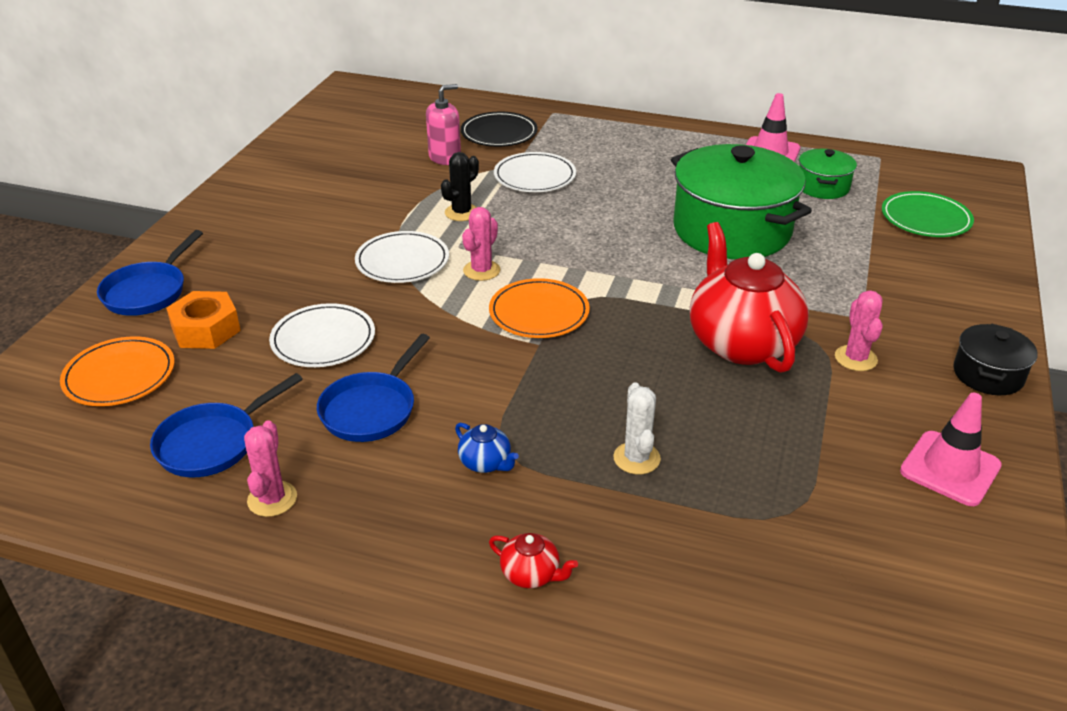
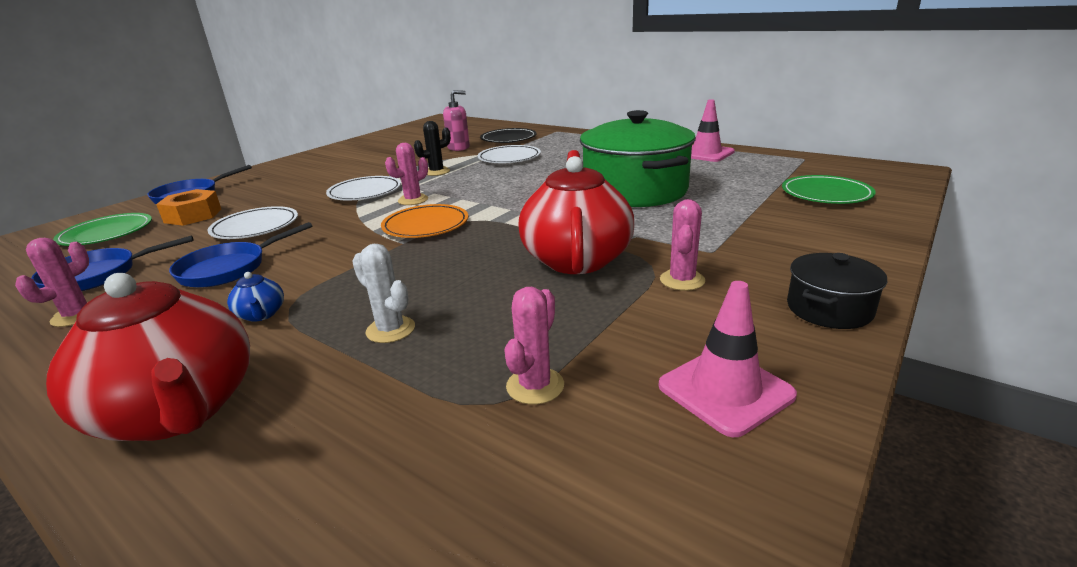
camera: 20 degrees right, 10 degrees down
orange plate [60,336,175,406] -> green plate [53,213,152,246]
red teapot [489,533,578,588] -> red teapot [46,273,250,441], size x2.49
white cactus [613,382,661,474] -> white cactus turned 60 degrees counterclockwise [352,244,415,343]
green pot [799,149,857,199] -> none
none -> pink cactus [504,287,564,404]

